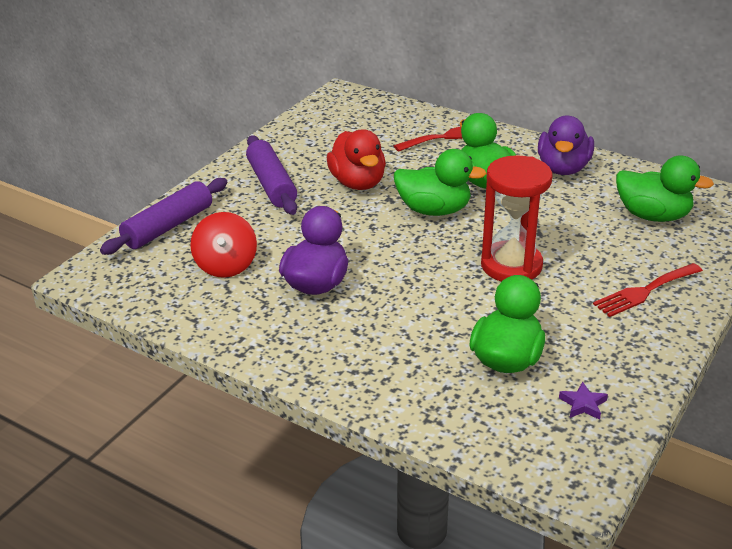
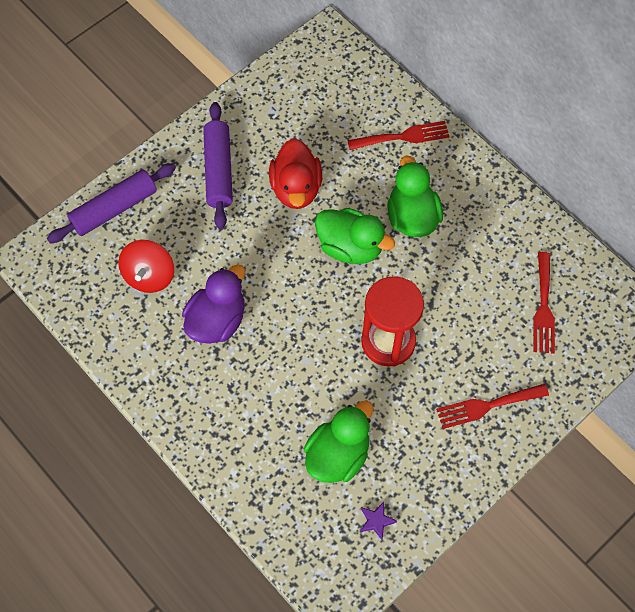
camera: 15 degrees right, 30 degrees up
purple duck [538,116,594,175] -> none
green duck [616,156,714,222] -> red fork [533,252,555,354]

